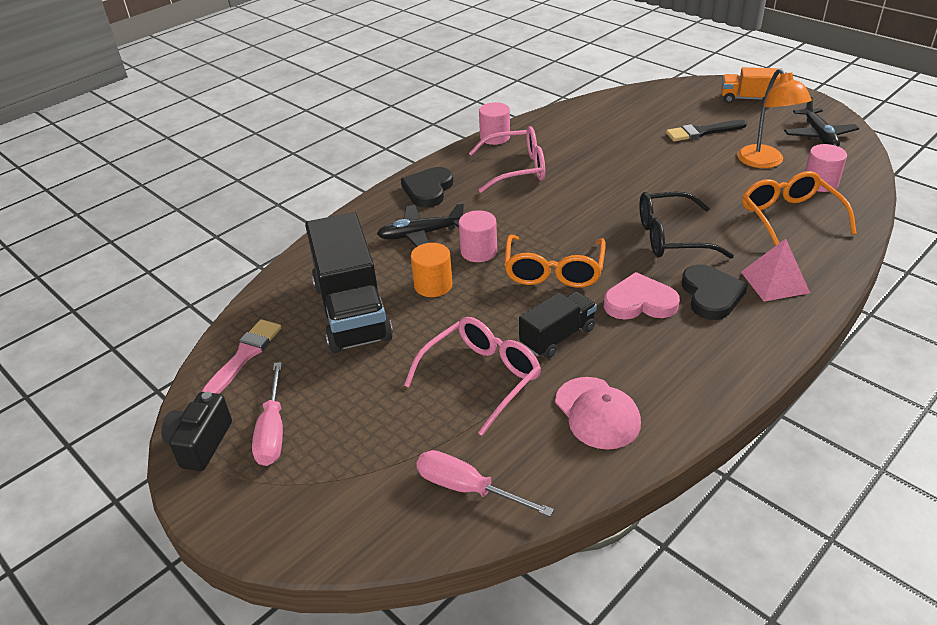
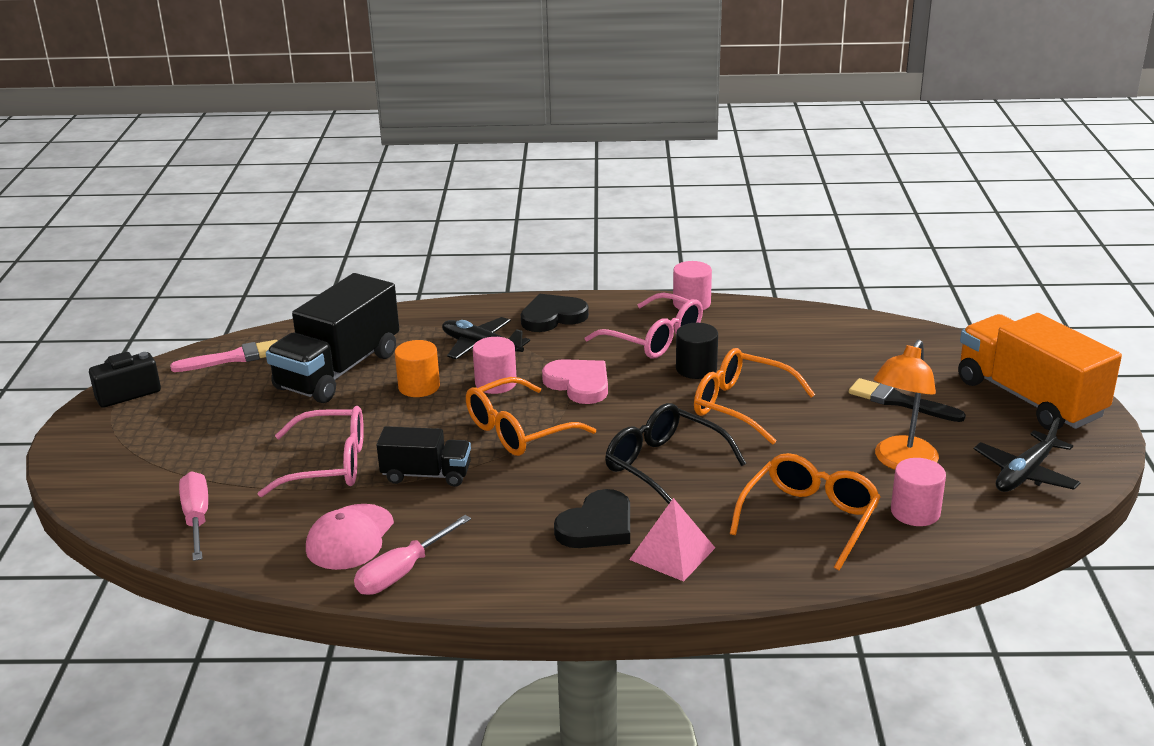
camera: 45 degrees right, 10 degrees down
pink screwdriver [252,362,283,466] -> pink screwdriver moved to [354,515,471,595]
pink heart [604,272,680,320] -> pink heart moved to [542,359,608,404]
orange truck [721,67,781,103] -> orange truck [958,313,1122,430], size x1.83
none -> black cylinder [676,323,718,379]
none -> orange glasses [694,348,815,445]

